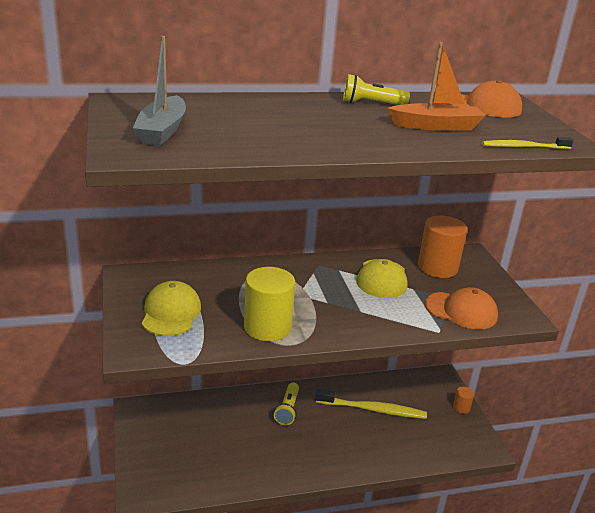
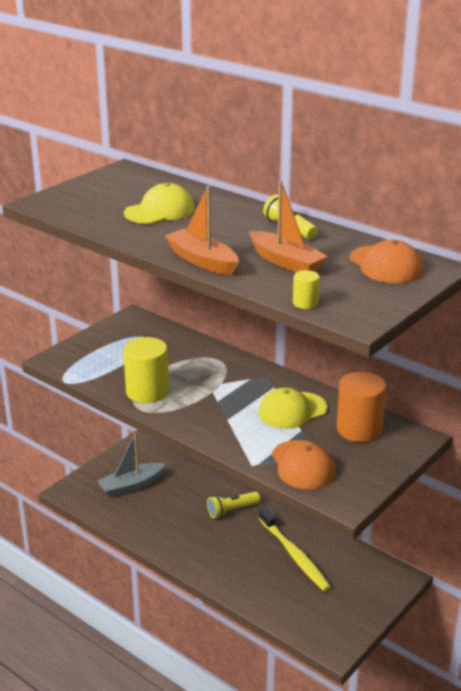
camera: 55 degrees right, 0 degrees up
grey boat [133,36,186,146] -> grey boat moved to [97,433,166,497]
yellow cap [142,281,201,336] -> yellow cap moved to [124,183,195,224]
orange cylinder [453,387,474,414] -> none
yellow toothbrush [482,137,573,149] -> yellow cylinder [293,270,320,309]
none -> orange boat [165,185,239,275]

